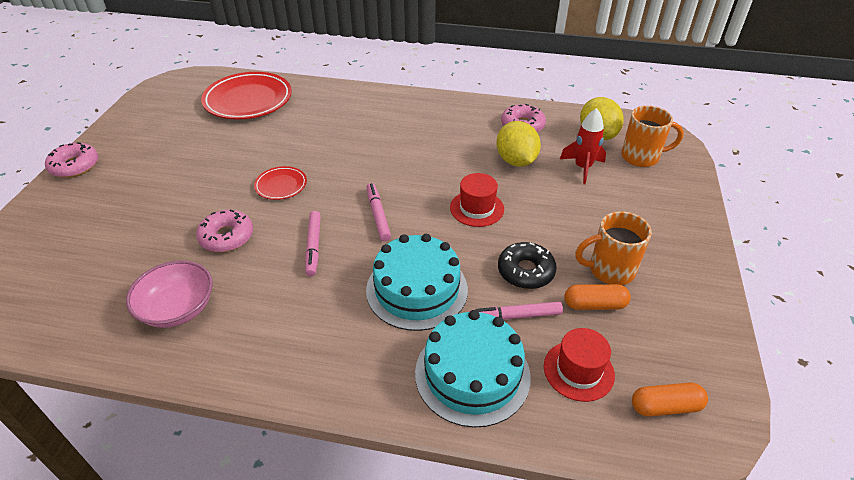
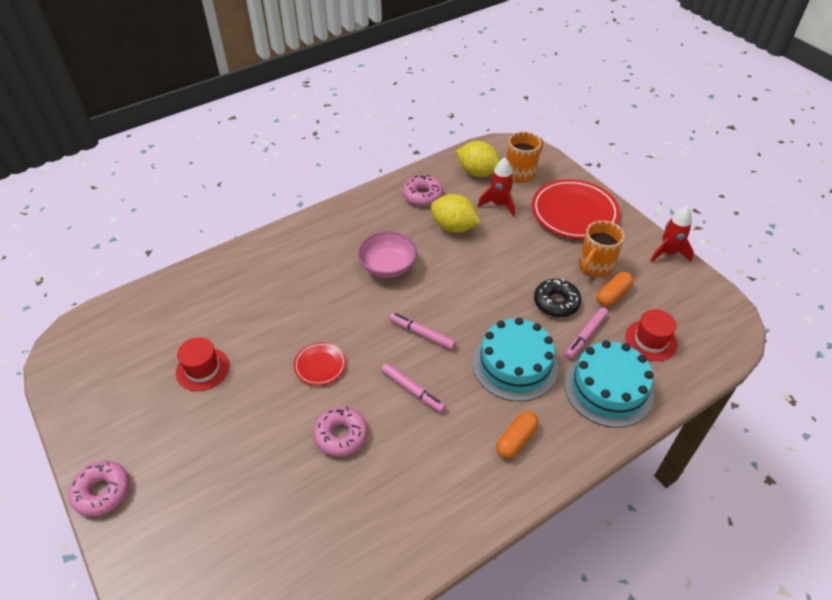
camera: 45 degrees left, 5 degrees up
pink bowl [126,260,213,328] -> pink bowl moved to [358,231,417,278]
red plate [201,72,292,120] -> red plate moved to [532,179,620,239]
red hat [450,173,504,227] -> red hat moved to [176,337,229,391]
orange capsule [632,382,708,417] -> orange capsule moved to [496,411,539,458]
none -> red rocket [650,206,694,262]

